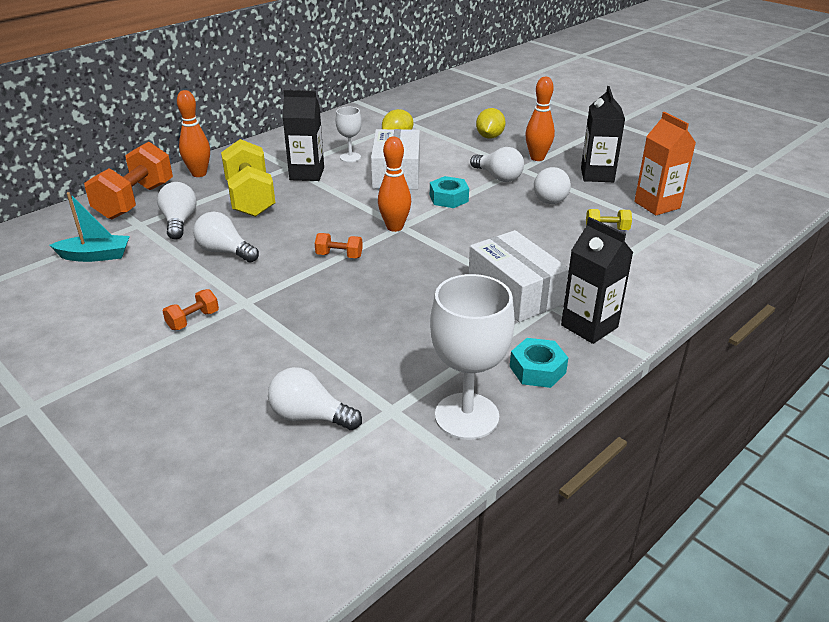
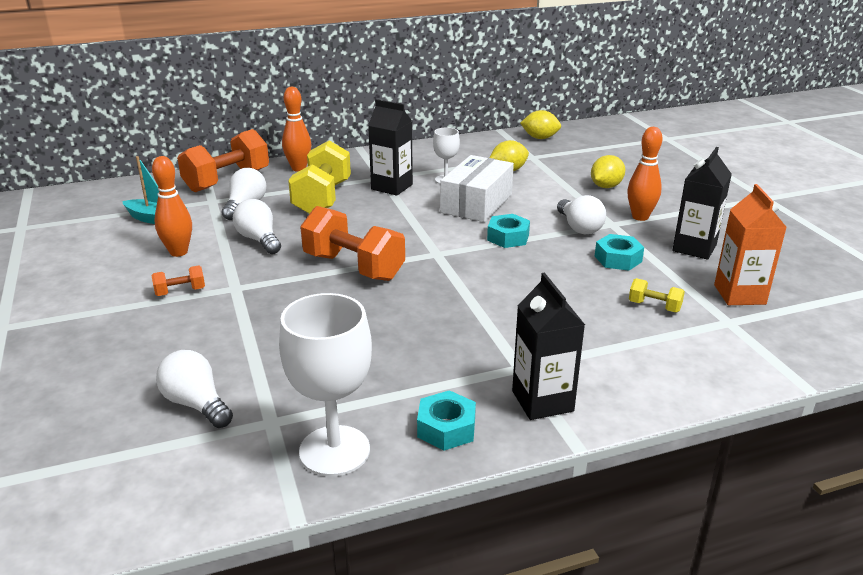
camera: 25 degrees right, 5 degrees down
orange dumbbell [315,233,363,258] -> orange dumbbell [300,206,405,281], size x2.19
orange bowling pin [378,137,411,232] -> orange bowling pin moved to [152,156,192,257]
white box [469,230,569,322] -> none
white light bulb [534,167,571,204] -> turquoise nut [595,234,644,271]
none -> yellow lemon [520,110,561,139]

